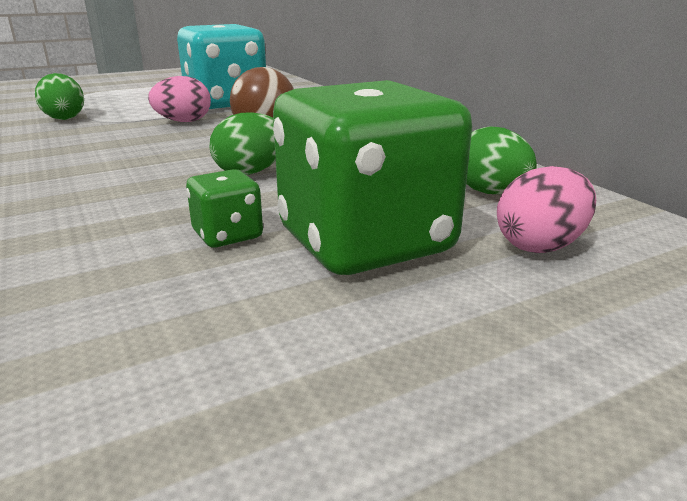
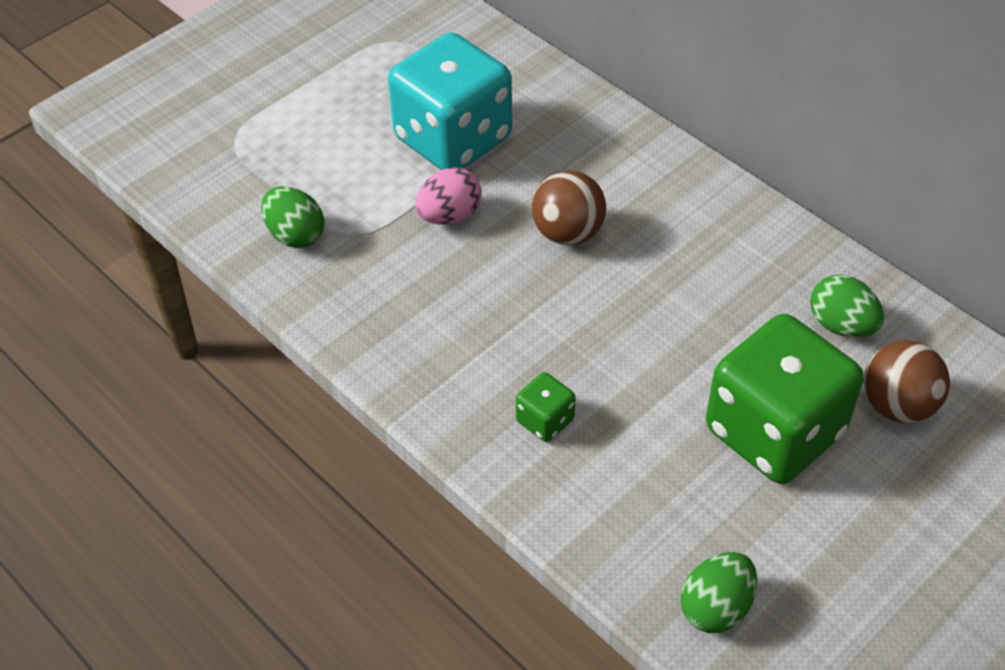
camera: 15 degrees left, 25 degrees up
green dice [186,169,263,247] -> green dice moved to [516,372,576,442]
green egg [210,112,276,175] -> green egg moved to [681,552,757,633]
pink egg [497,166,596,253] -> brown ball [864,341,950,423]

